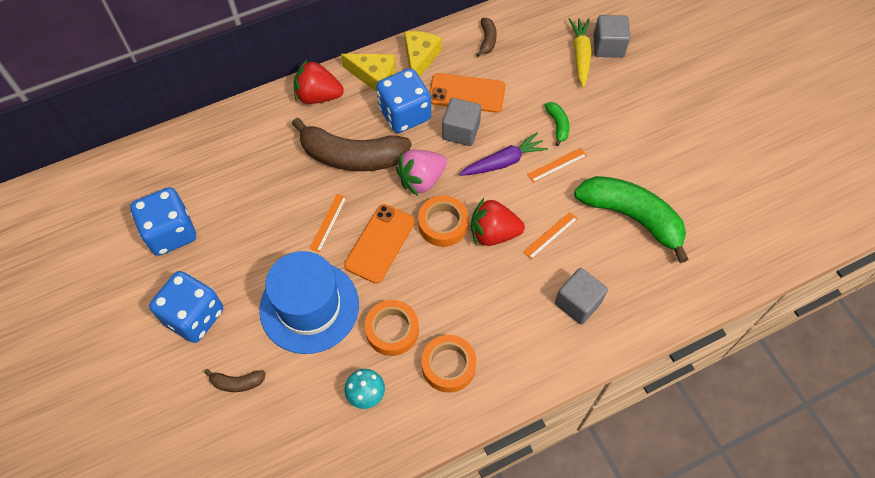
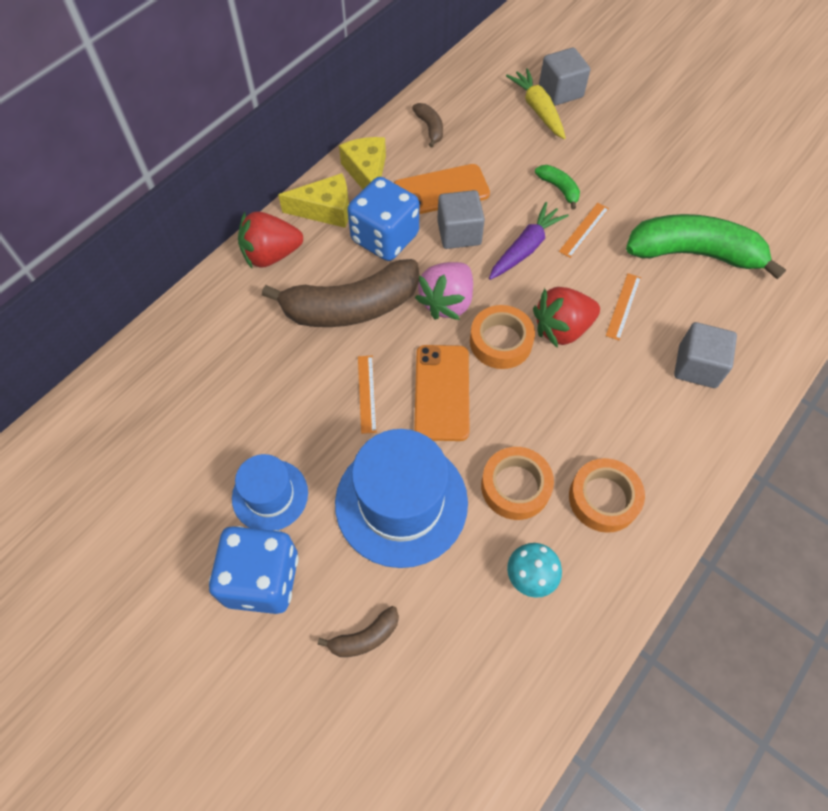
camera: 25 degrees left, 0 degrees up
blue dice [130,187,196,256] -> none
none -> blue hat [232,454,308,531]

